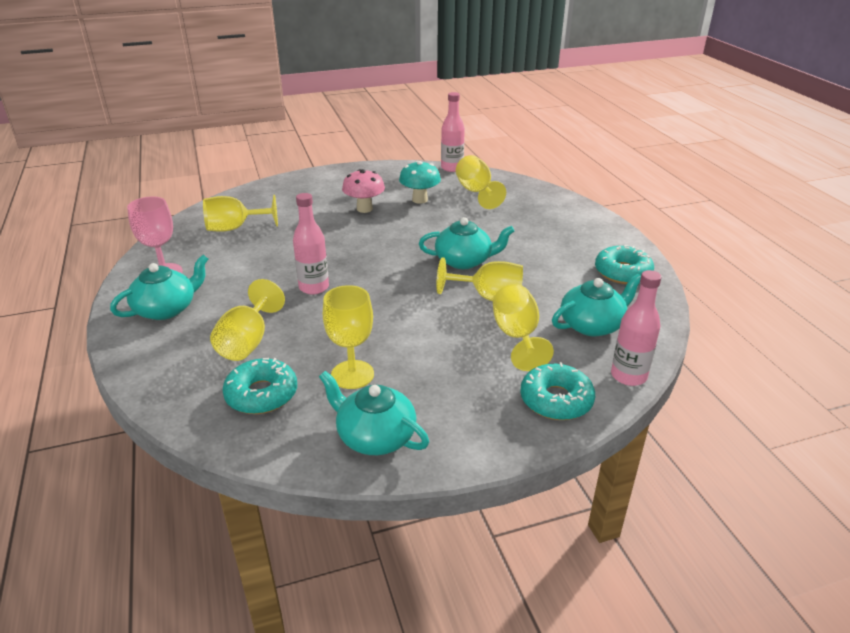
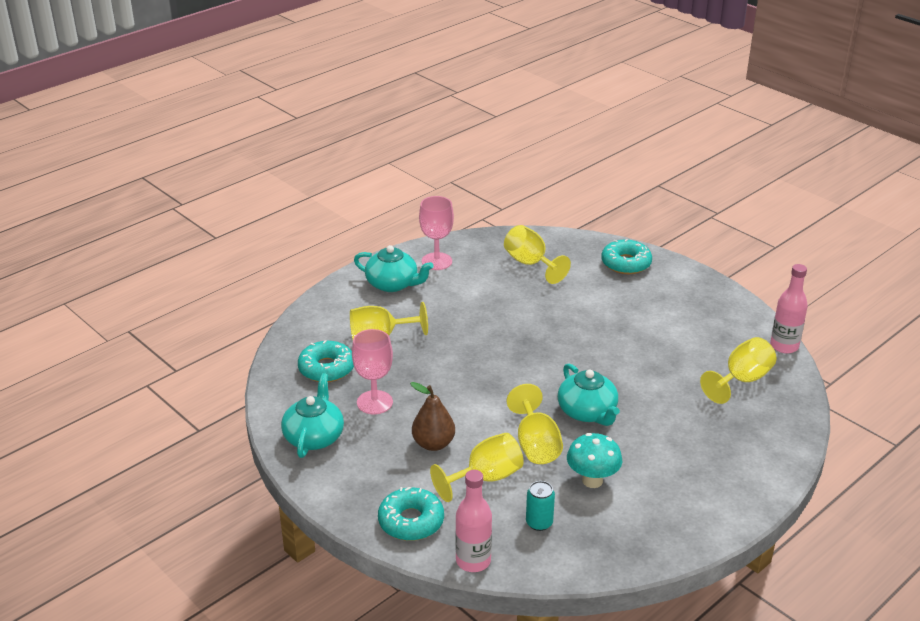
camera: 65 degrees right, 0 degrees up
pink bottle [293,193,329,295] -> none
yellow goblet [323,285,374,389] -> pink goblet [352,329,393,414]
pink mushroom [342,169,385,213] -> none
turquoise mushroom [399,161,441,204] -> turquoise mushroom moved to [567,433,622,488]
turquoise teapot [552,274,641,336] -> turquoise can [526,481,555,531]
turquoise donut [595,245,654,284] -> turquoise donut moved to [601,239,652,274]
none -> brown pear [410,382,455,451]

